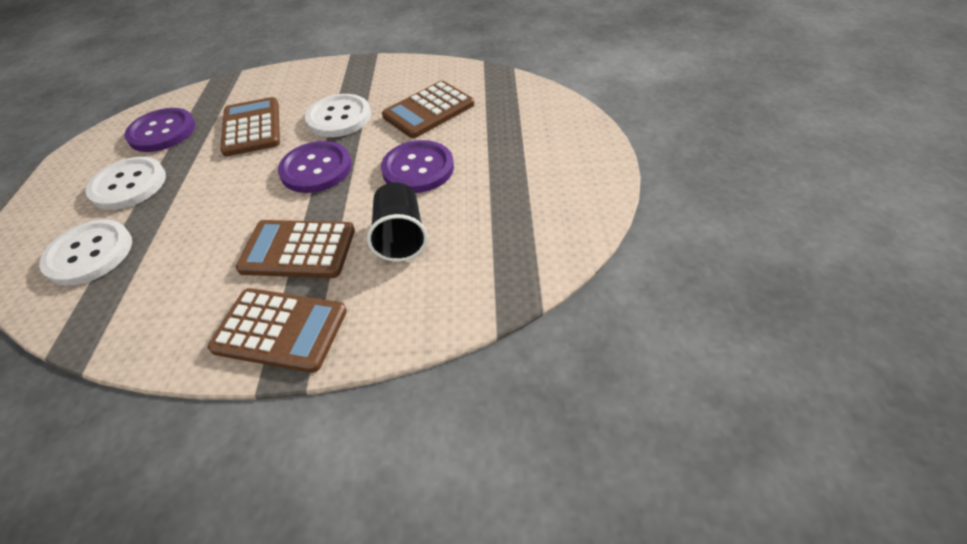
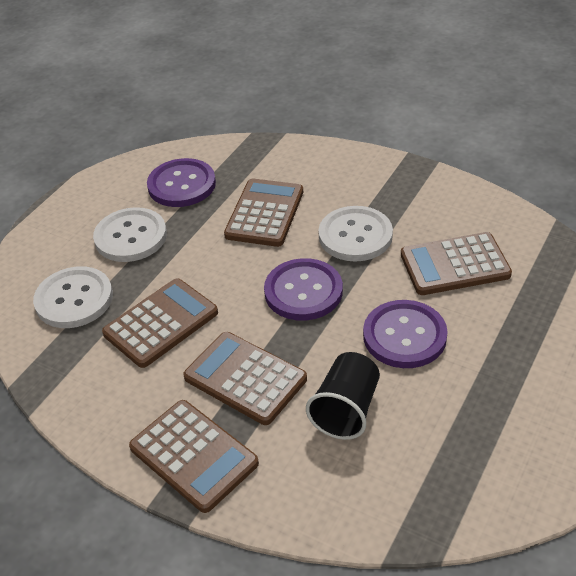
camera: 30 degrees right, 5 degrees down
none -> brown calculator [102,278,218,368]

